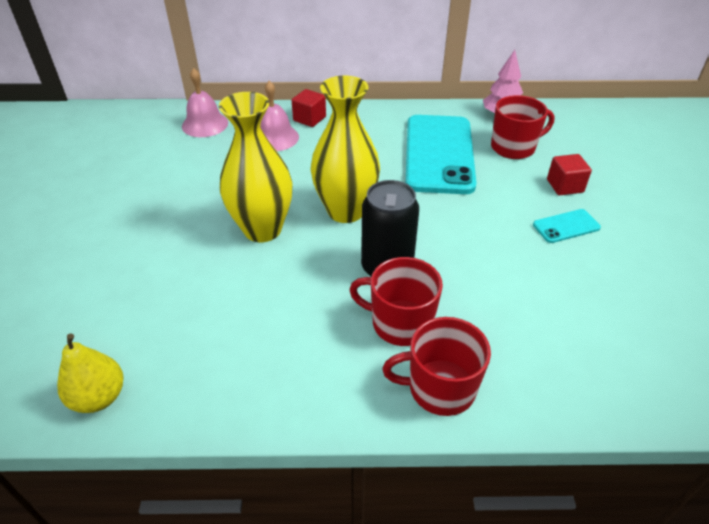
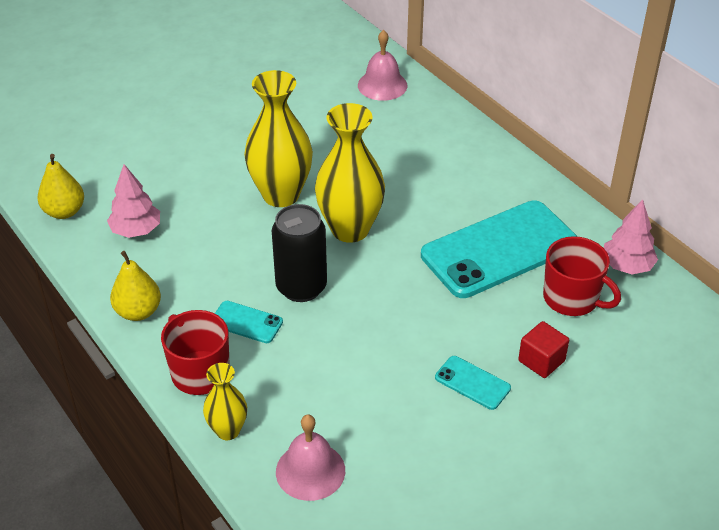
camera: 55 degrees right, 0 degrees up
pink bell [260,81,299,151] -> pink bell moved to [276,414,345,501]
red cube [292,89,326,127] -> none
red mug [349,257,443,346] -> turquoise phone [215,301,283,343]
none -> pink tree [107,164,160,238]
none -> yellow pear [110,251,161,321]
none -> yellow vase [203,363,247,440]

